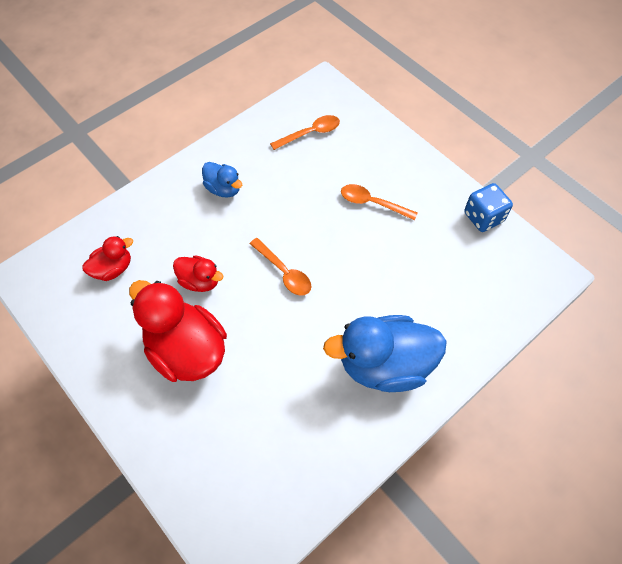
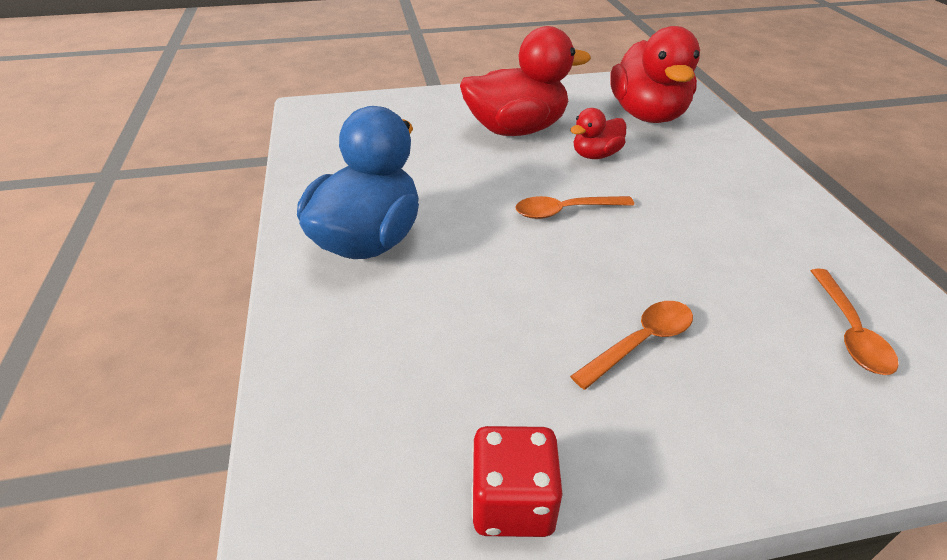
camera: 120 degrees right, 20 degrees down
red duck [82,236,133,281] -> red duck [610,26,700,123], size x1.96
blue duck [202,162,242,197] -> none
blue dice [464,183,513,232] -> red dice [471,426,563,537]

